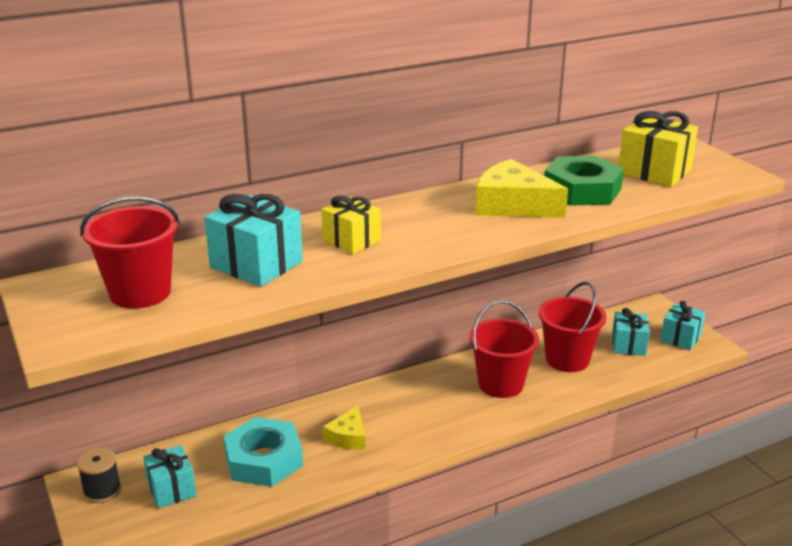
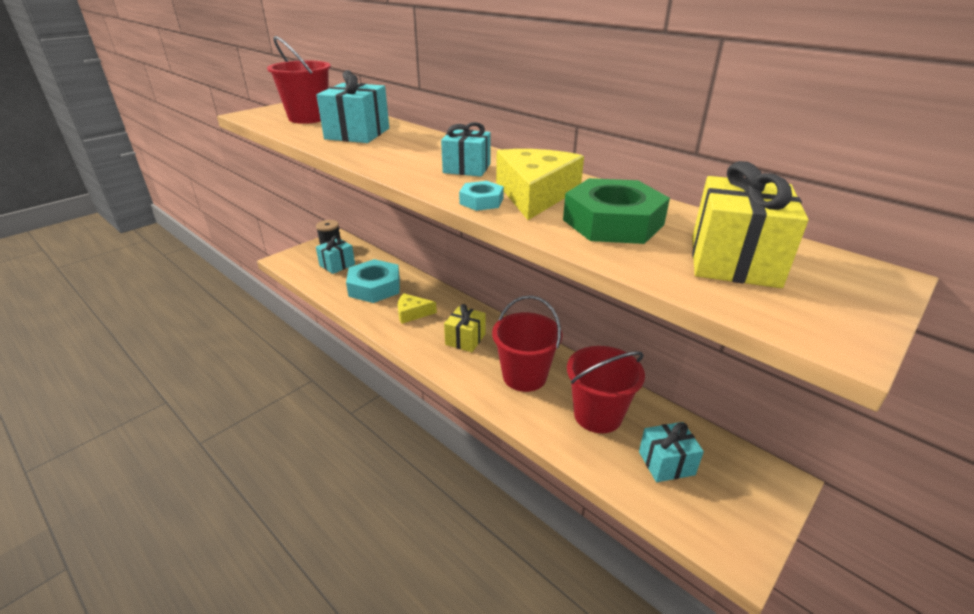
camera: 70 degrees right, 5 degrees up
yellow gift [321,196,381,254] -> yellow gift moved to [444,304,486,352]
turquoise gift [660,301,706,350] -> turquoise gift moved to [441,122,491,177]
none -> turquoise nut [459,181,504,211]

